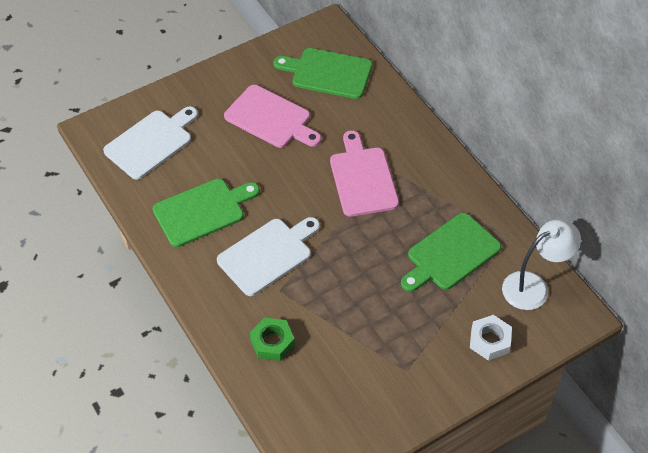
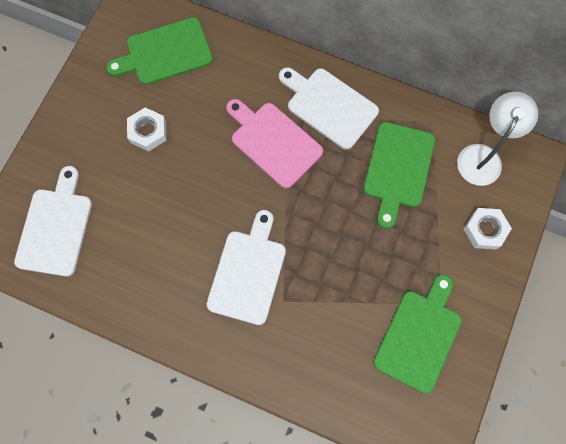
camera: 35 degrees left, 20 degrees up
green cutting board [153,179,260,247] -> green cutting board moved to [373,274,462,393]
pink cutting board [224,85,321,148] -> white nut [127,108,167,151]
green nut [250,317,295,361] -> none
none -> white cutting board [279,67,379,150]

